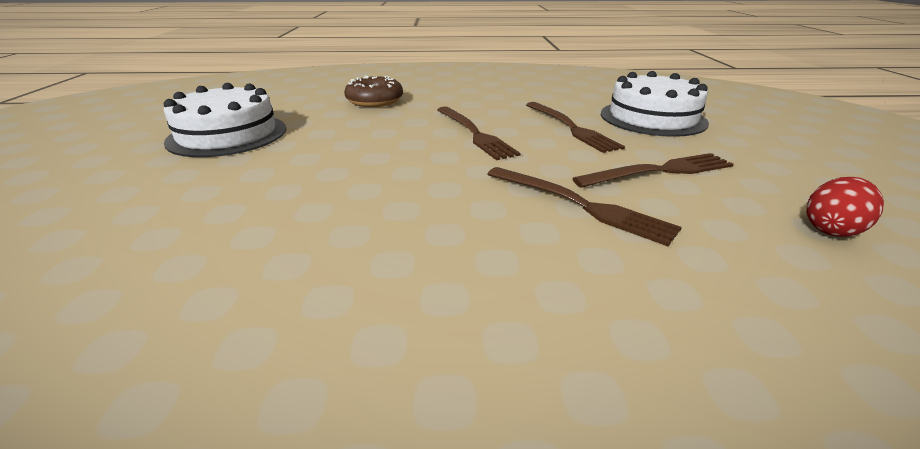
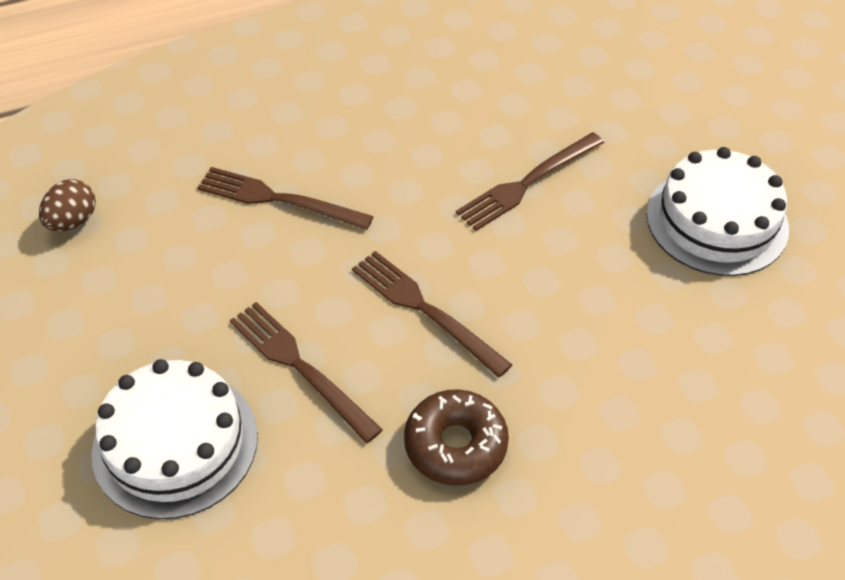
camera: 160 degrees right, 20 degrees up
brown donut [344,76,403,107] -> brown donut moved to [404,389,509,486]
brown fork [572,153,734,188] -> brown fork moved to [456,132,604,231]
red egg [807,177,884,237] -> brown egg [39,179,96,232]

